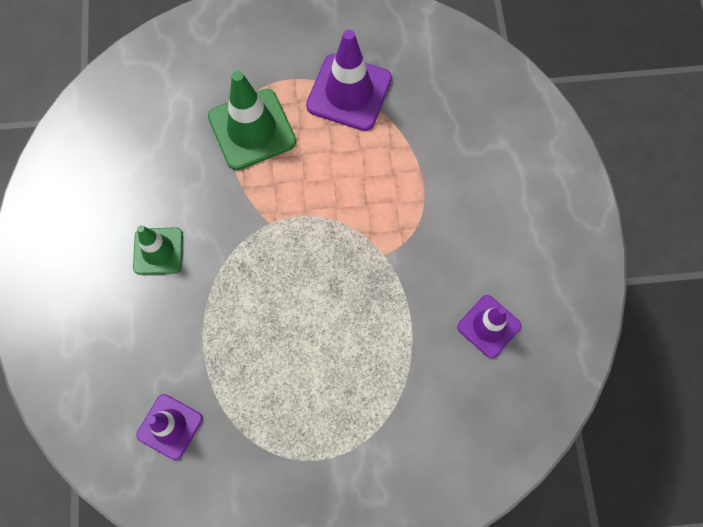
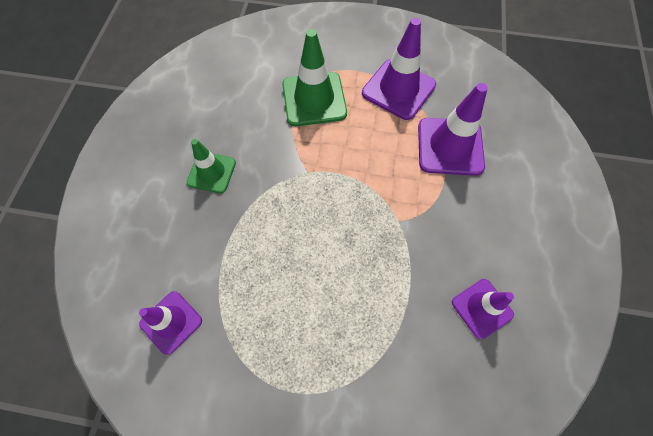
camera: 15 degrees right, 5 degrees down
none -> purple traffic cone [418,83,488,176]

